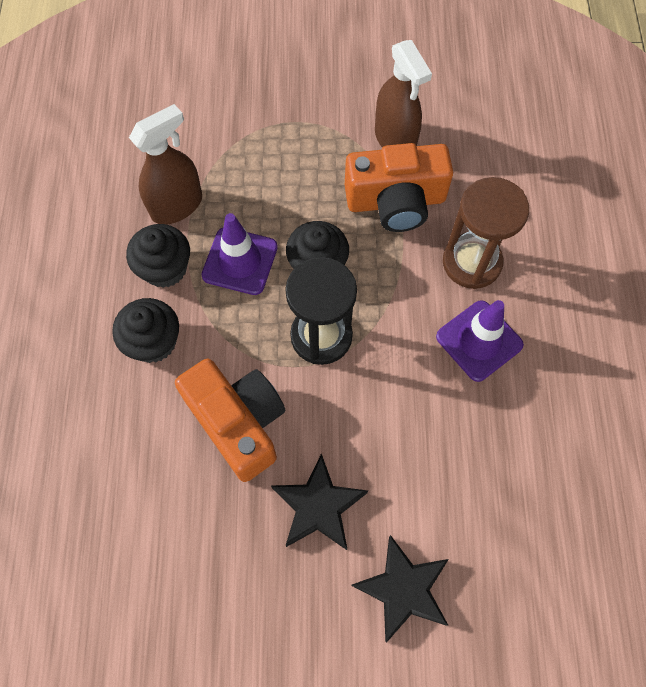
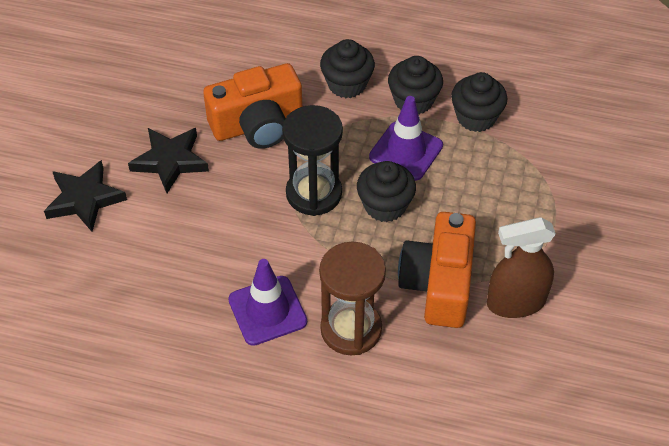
camera: 105 degrees right, 15 degrees down
brown spray bottle [129,104,202,224] -> black cupcake [451,72,507,132]

